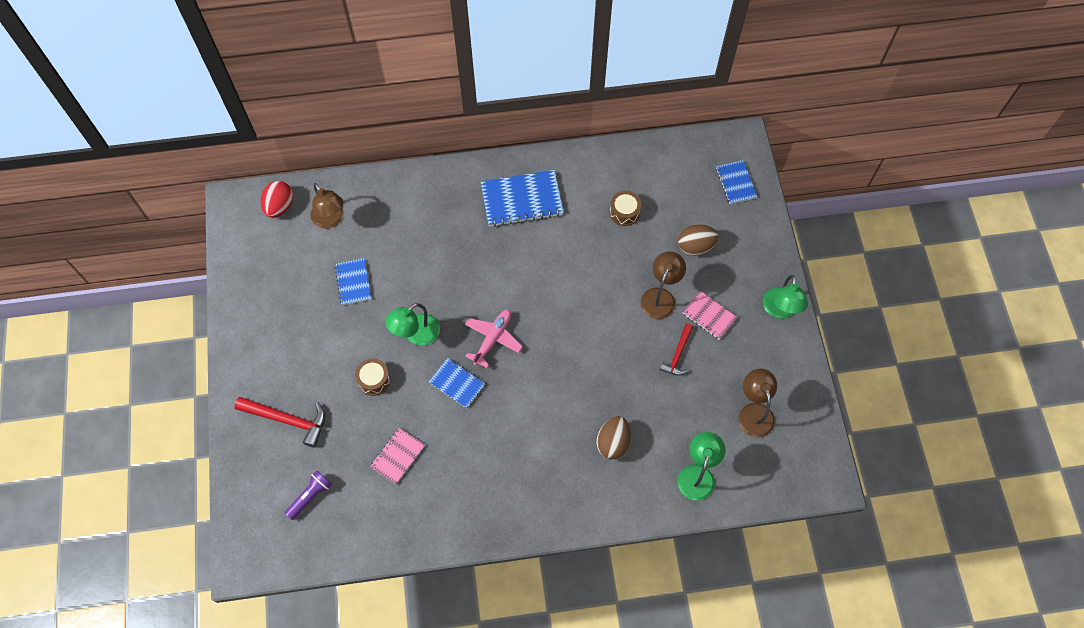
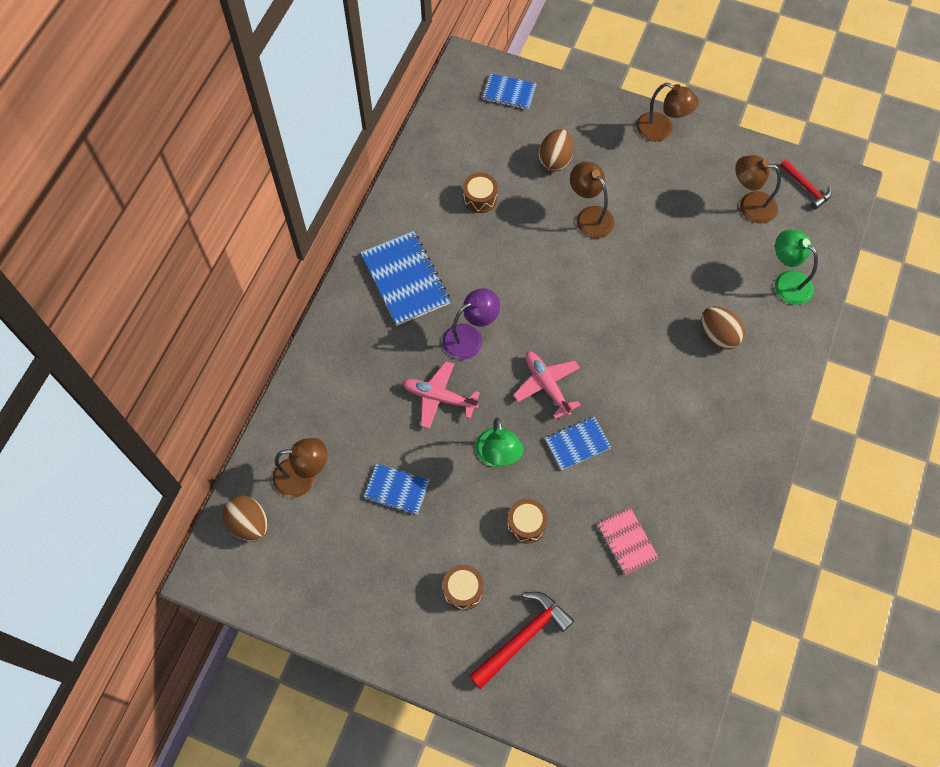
camera: 60 degrees left, 0 degrees up
red egg [261,181,293,218] -> brown egg [222,495,268,541]
purple flashlight [285,470,332,520] -> none
blue notebook [481,170,564,227] -> blue notebook turned 45 degrees counterclockwise [361,231,450,326]
red hammer [660,323,693,375] -> red hammer moved to [780,159,832,210]
pink notebook [683,291,738,340] -> none
green lamp [763,275,808,319] -> brown lamp [636,83,699,142]
none -> pink plane [402,361,480,429]
none -> purple lamp [442,288,500,360]
none -> brown drum [442,565,484,610]

